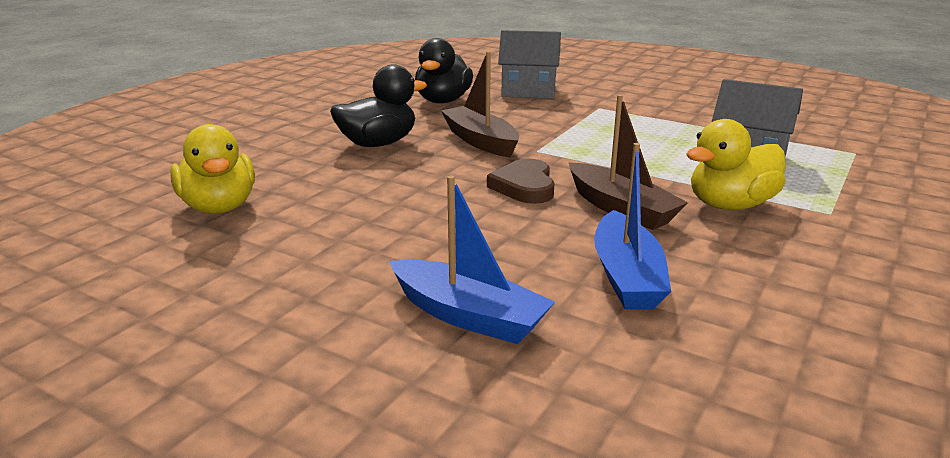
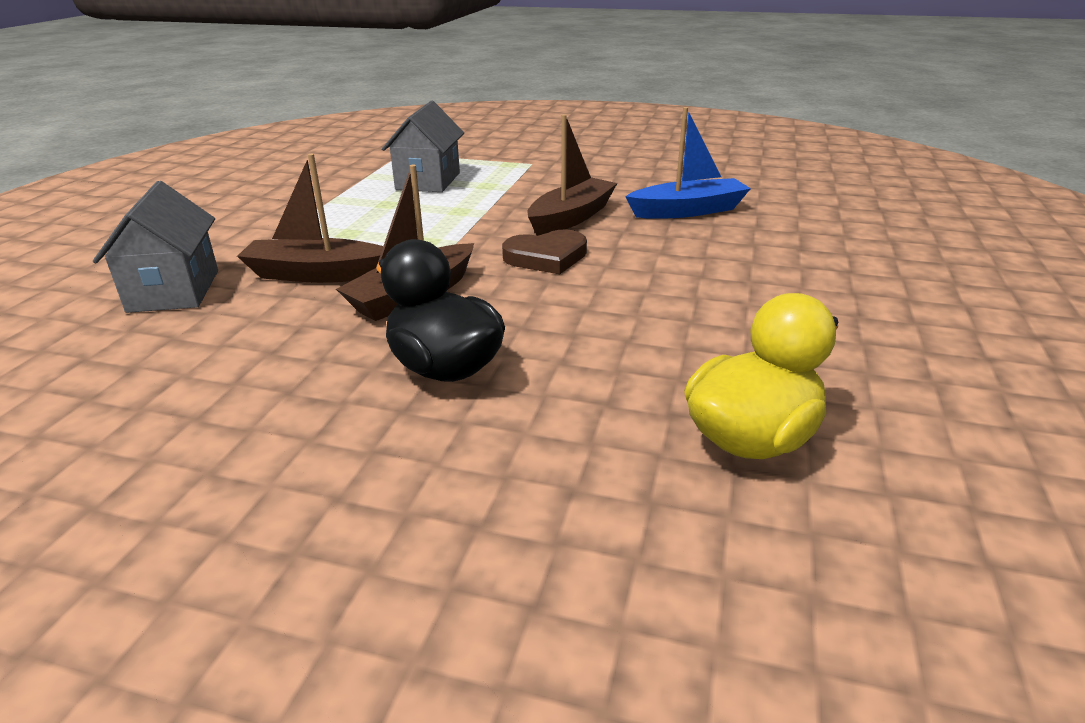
camera: 105 degrees left, 5 degrees up
blue boat [389,176,555,344] -> none
black duck [415,38,473,103] -> none
yellow duck [686,119,786,210] -> none
none -> brown boat [237,154,383,283]

